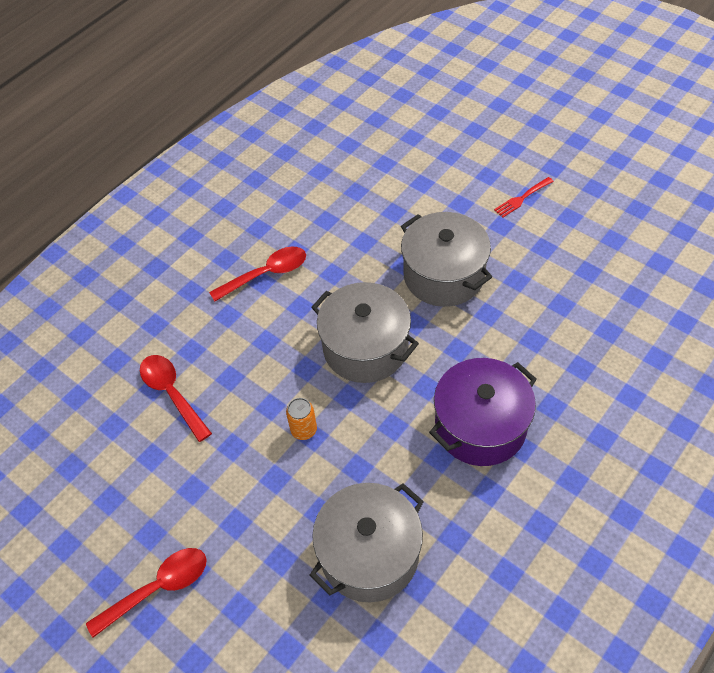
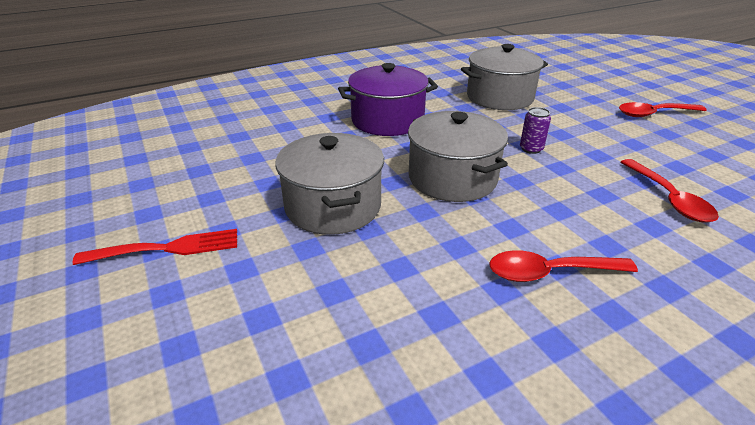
camera: 160 degrees left, 20 degrees down
orange can [286,398,317,440] -> purple can [520,107,551,154]
red fork [494,177,554,217] -> red fork [72,229,237,265], size x1.52

